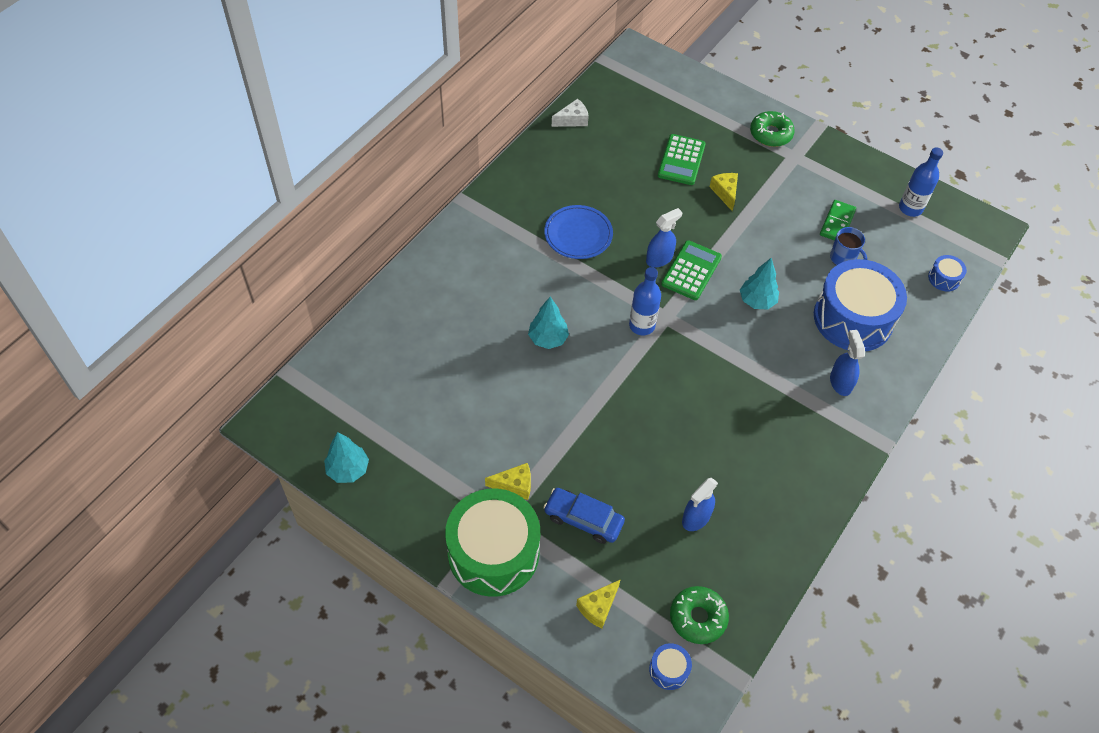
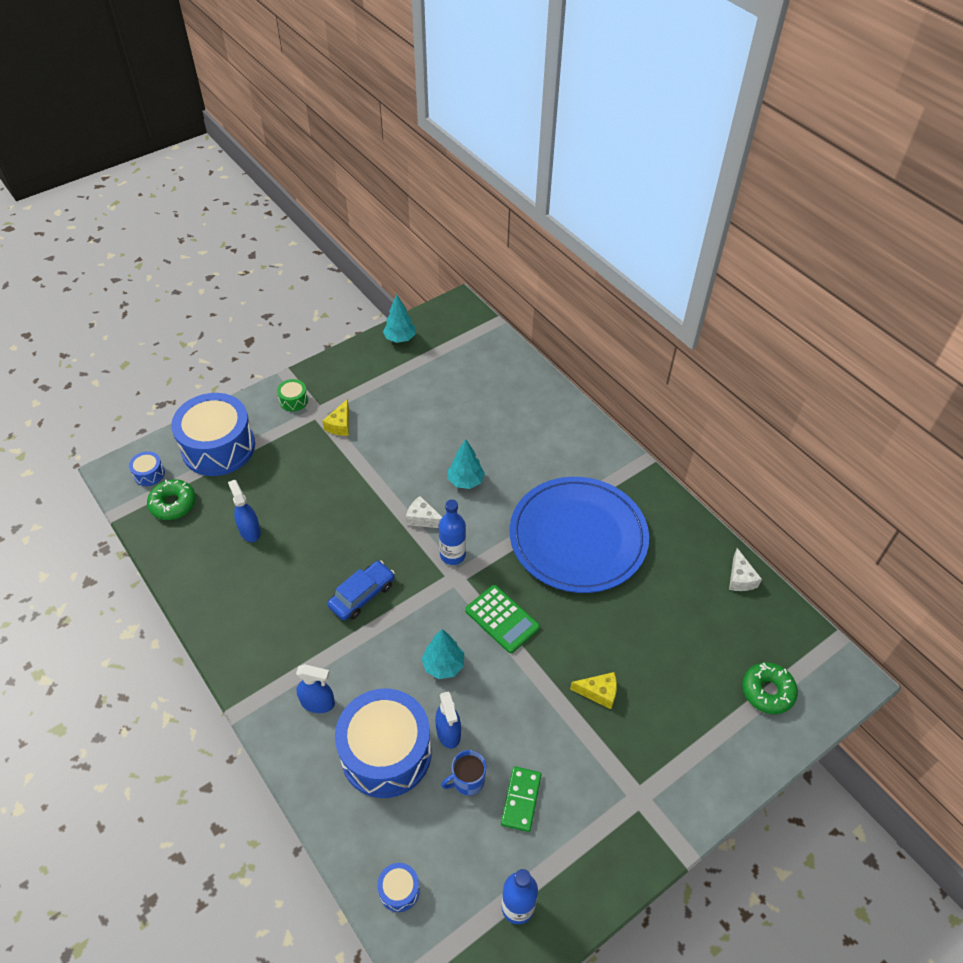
camera: 110 degrees right, 5 degrees down
green drum [445,489,540,597] -> green drum [277,379,308,411], size x0.41
blue car [543,488,625,544] -> blue car moved to [327,561,395,621]
blue plate [544,205,613,259] -> blue plate [510,477,649,593], size x1.98
yellow cheese [576,579,621,629] -> blue drum [171,393,255,476]
blue spray bottle [646,208,683,267] -> blue spray bottle moved to [435,691,461,749]
green calculator [658,134,706,185] -> none
green donut [750,111,795,147] -> green donut moved to [742,663,798,714]
green domino [820,200,856,241] -> green domino turned 60 degrees clockwise [501,766,542,832]
none -> white cheese [406,496,442,528]

